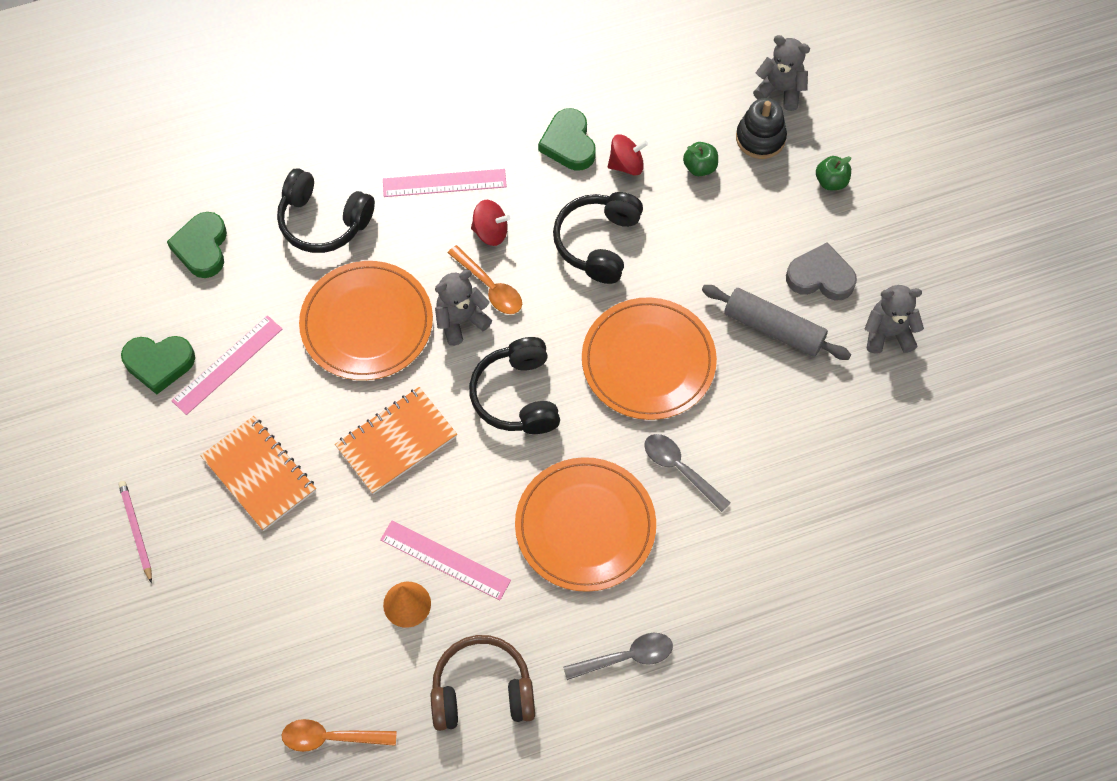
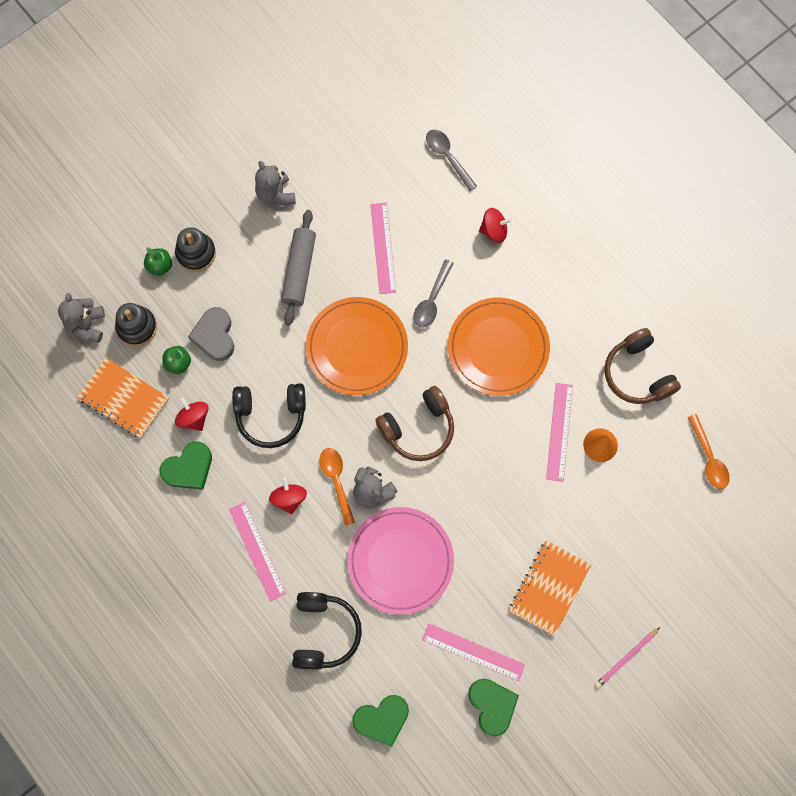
camera: 110 degrees left, 10 degrees up
orange plate [299,261,433,380] -> pink plate [347,507,454,614]
orange notebook [335,387,457,494] -> orange notebook moved to [77,358,169,438]
orange spoon [448,245,522,314] -> orange spoon turned 45 degrees counterclockwise [319,448,355,526]
black headphones [469,337,560,434] -> brown headphones [376,386,454,461]
grey spoon [563,633,673,680] -> grey spoon moved to [426,130,477,191]
grey heart [786,242,857,300] -> grey heart moved to [188,307,234,361]
none -> black stacking toy [175,227,216,272]
none -> pink ruler [370,203,396,294]
none -> red spinning top [479,208,512,243]

